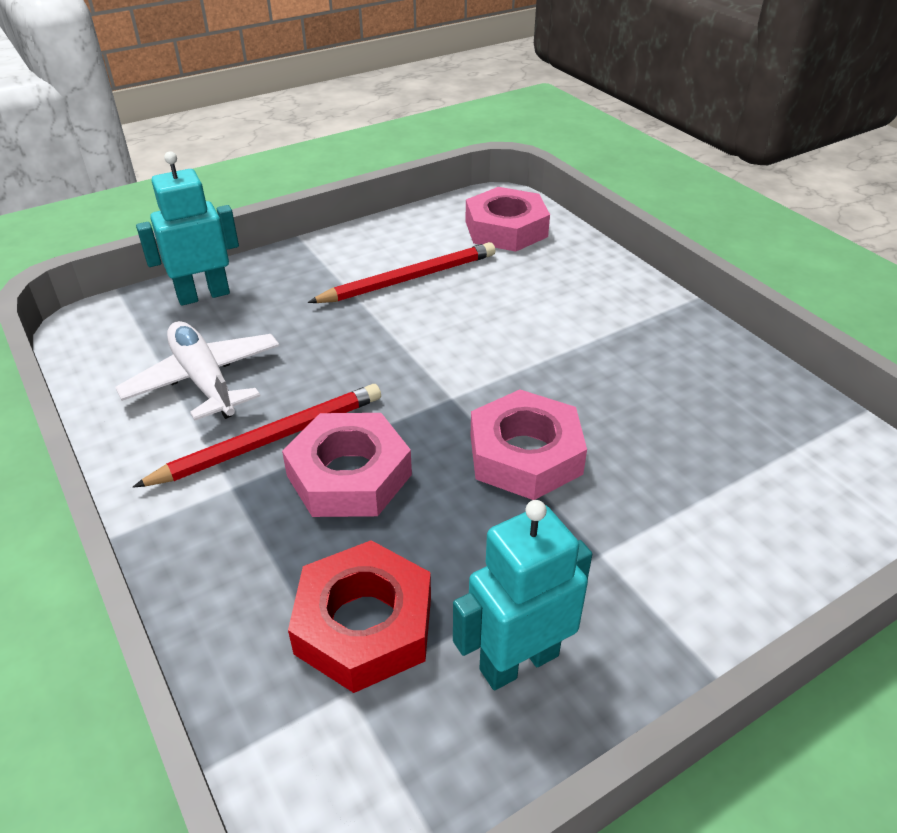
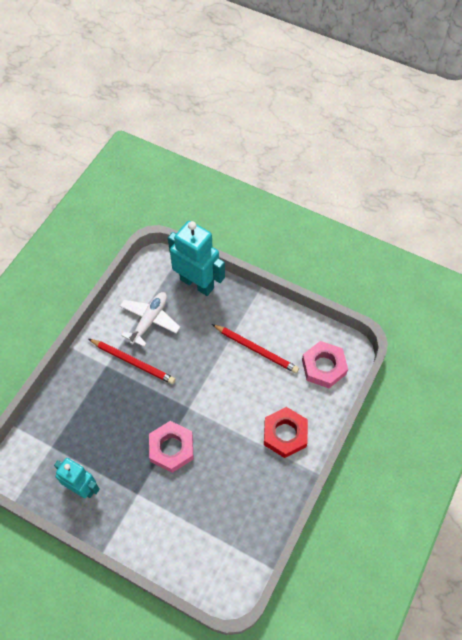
camera: 60 degrees right, 20 degrees up
turquoise robot [136,151,239,306] -> turquoise robot [168,221,225,296], size x1.54
pink nut [282,413,412,517] -> none
red nut [288,540,431,693] -> red nut moved to [264,407,308,458]

